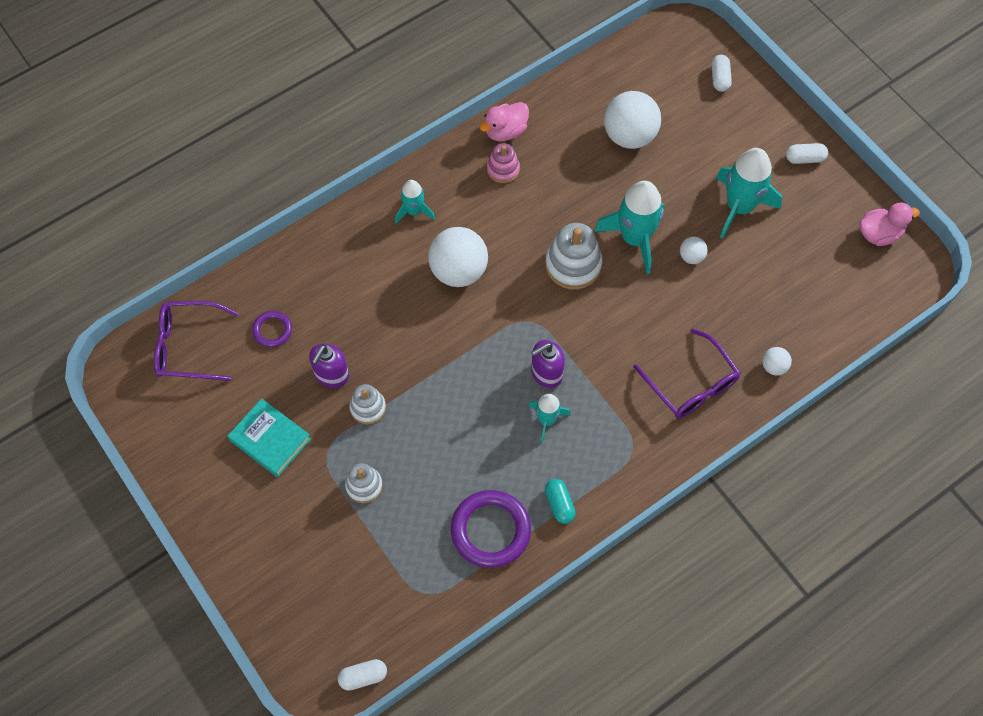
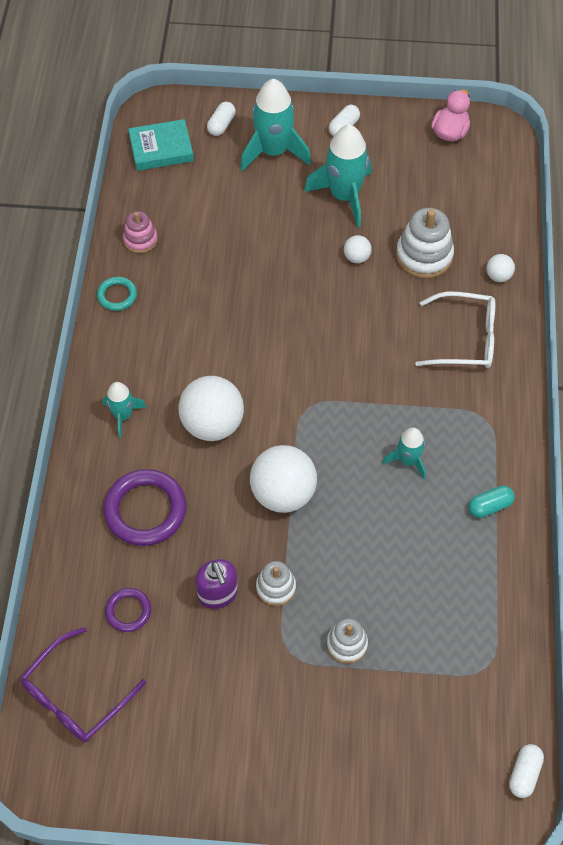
camera: 50 degrees left, 5 degrees down
turquoise book [228,398,311,477] -> turquoise book moved to [128,119,194,171]
purple ring [451,490,531,568] -> purple ring moved to [103,469,187,546]
pink duck [480,102,529,141] -> turquoise ring [97,277,137,311]
pink stacking toy [487,143,520,183] -> pink stacking toy moved to [123,211,158,253]
purple soap dispenser [531,340,565,388] -> none
white stacking toy [545,223,602,289] -> white stacking toy moved to [396,208,454,279]
turquoise capsule [545,479,576,524] -> turquoise capsule turned 45 degrees counterclockwise [468,485,515,518]
turquoise rocket [594,181,664,274] -> turquoise rocket moved to [240,79,311,171]
white ball [604,91,661,149] -> white ball moved to [250,445,317,513]
purple glasses [633,328,741,418] -> white glasses [415,292,495,368]
white capsule [711,55,732,92] -> white capsule turned 75 degrees clockwise [207,102,236,136]

